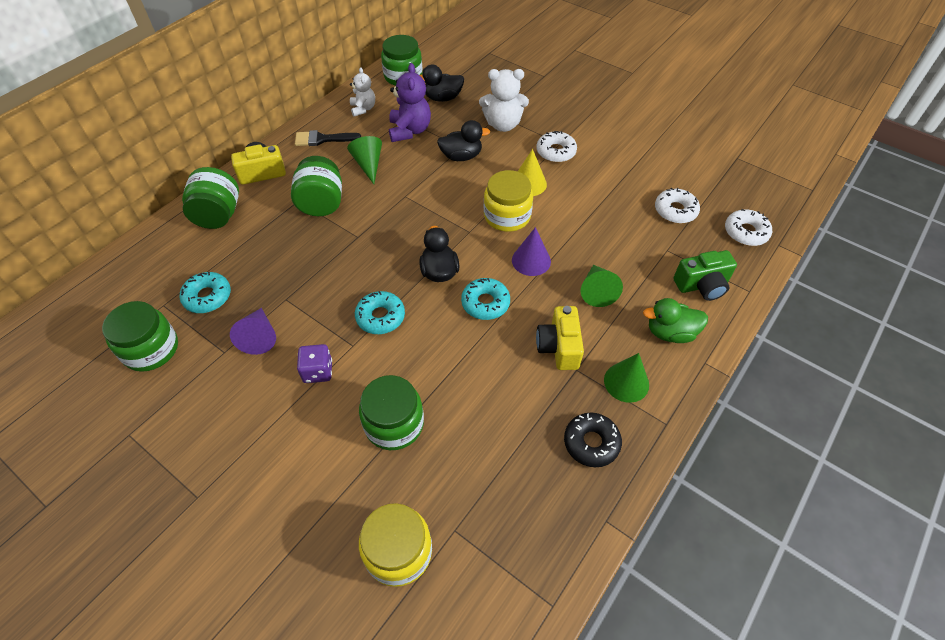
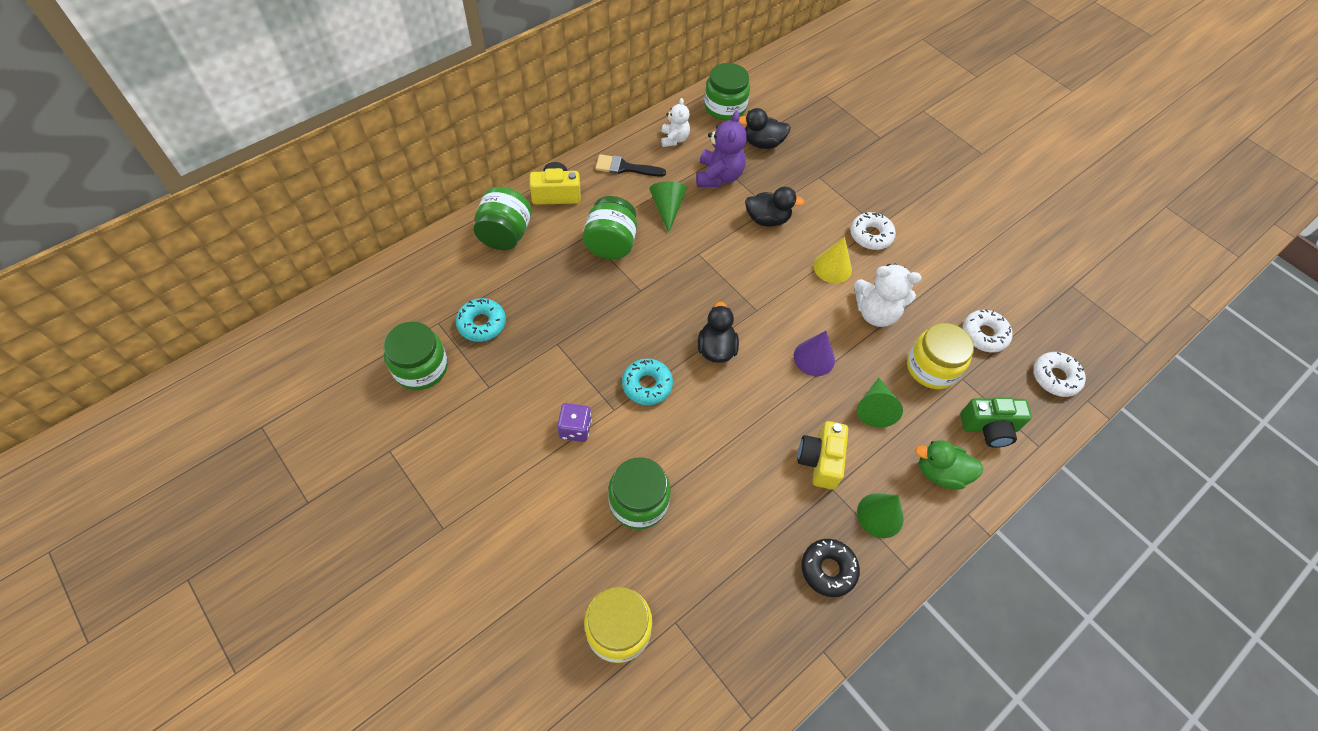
camera: 10 degrees right, 5 degrees up
purple cone [230,308,276,355] -> none
turquoise donut [461,278,510,320] -> none
white teddy bear [479,69,529,132] -> white teddy bear moved to [854,264,922,327]
yellow jar [484,170,533,232] -> yellow jar moved to [907,323,974,389]

